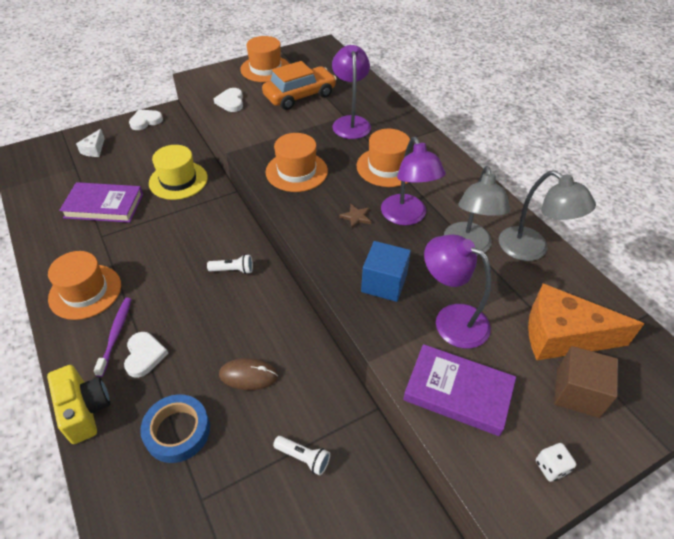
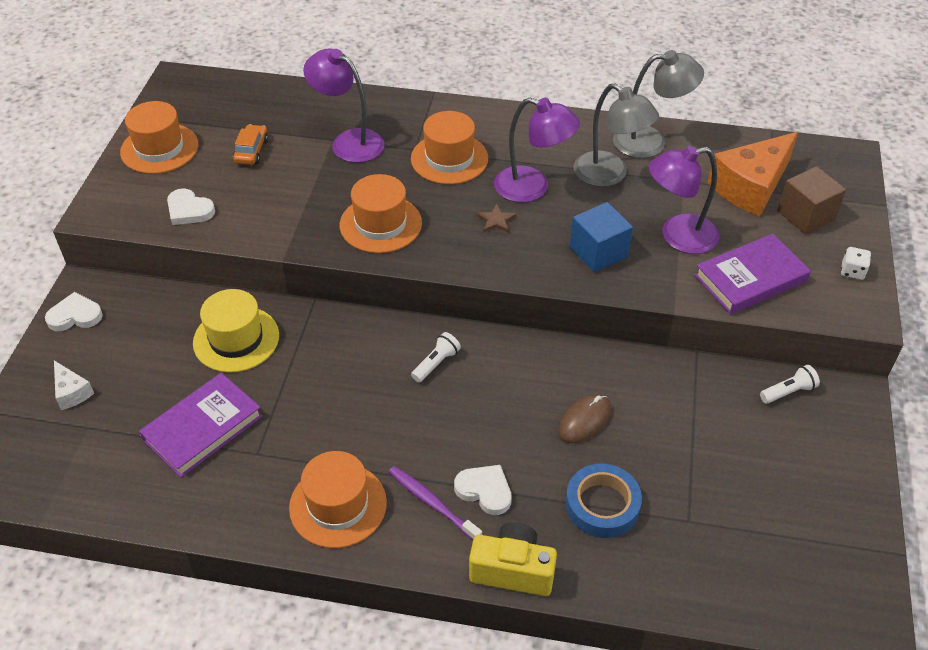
camera: 50 degrees left, 0 degrees up
white heart [129,109,163,130] -> white heart turned 75 degrees clockwise [45,292,103,331]
orange car [262,61,337,110] -> orange car [233,124,269,165], size x0.52
white flashlight [273,436,330,475] -> white flashlight moved to [760,365,820,404]

